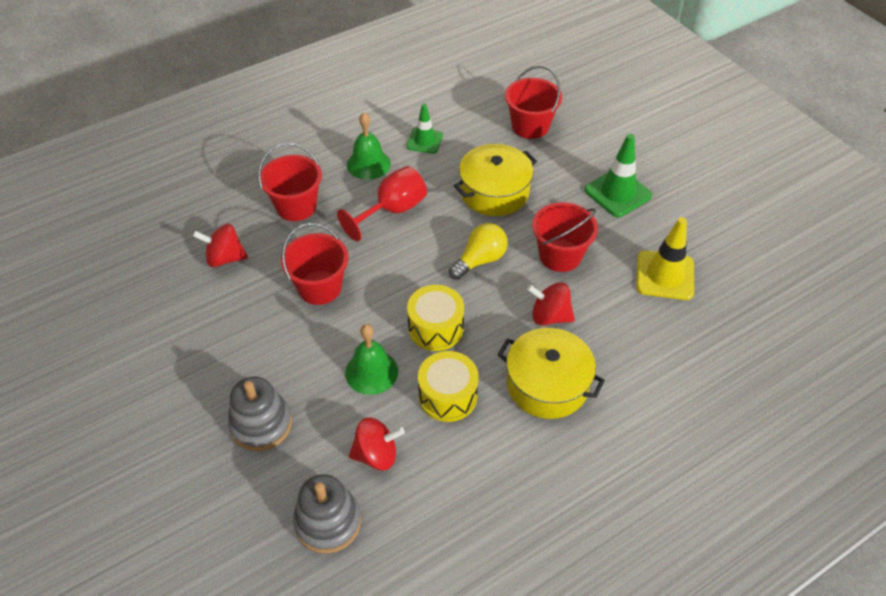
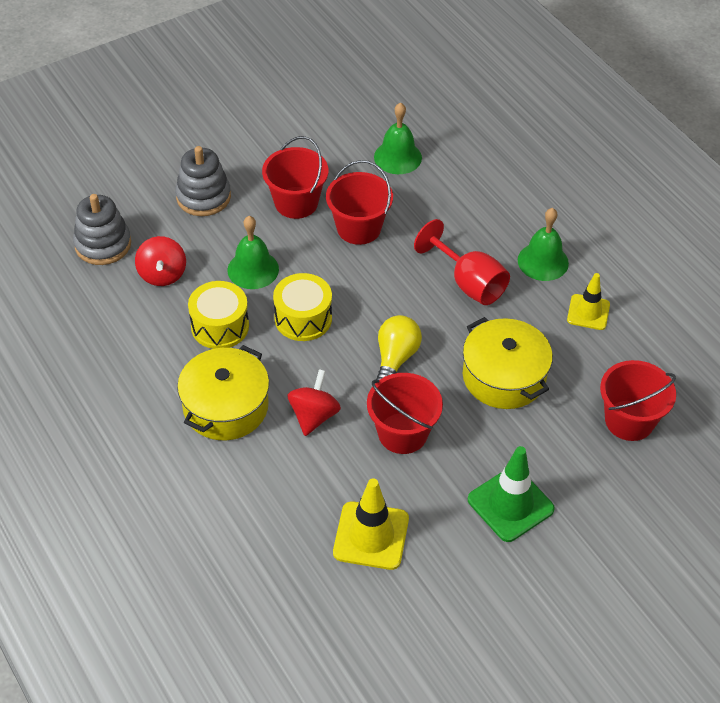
camera: 90 degrees right, 0 degrees up
red spinning top [193,224,248,267] -> green bell [374,102,422,174]
red bucket [258,143,322,221] -> red bucket moved to [262,136,328,219]
green traffic cone [407,103,443,154] -> yellow traffic cone [567,273,610,330]
yellow light bulb [449,223,508,280] -> yellow light bulb turned 120 degrees counterclockwise [376,315,422,380]

